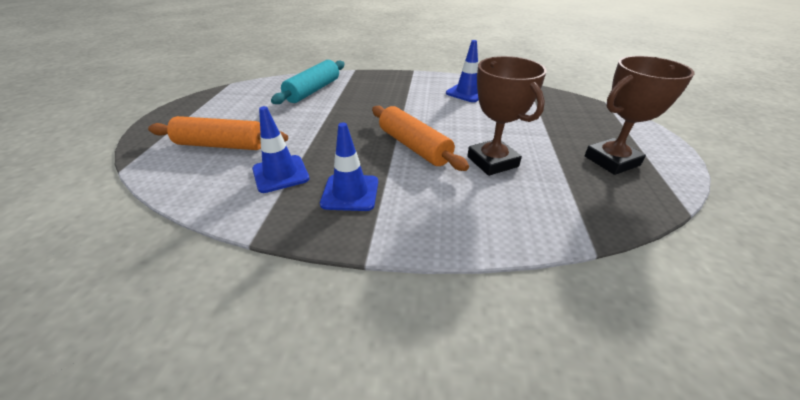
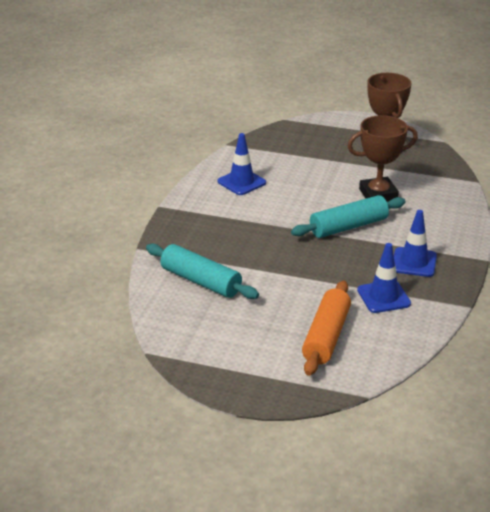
camera: 80 degrees left, 5 degrees down
orange rolling pin [372,106,469,171] -> turquoise rolling pin [291,195,406,238]

